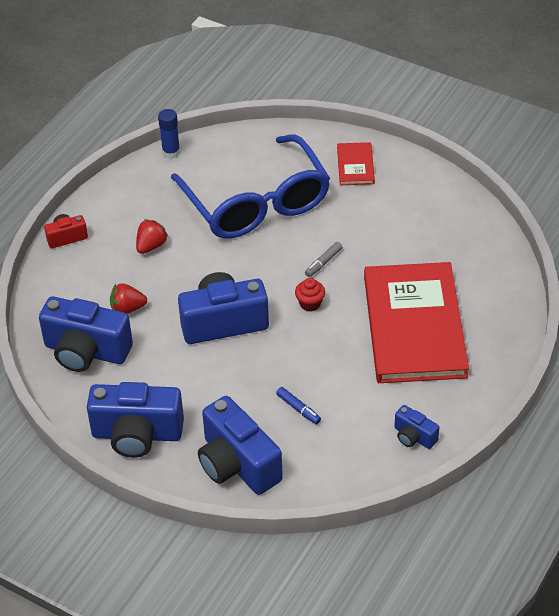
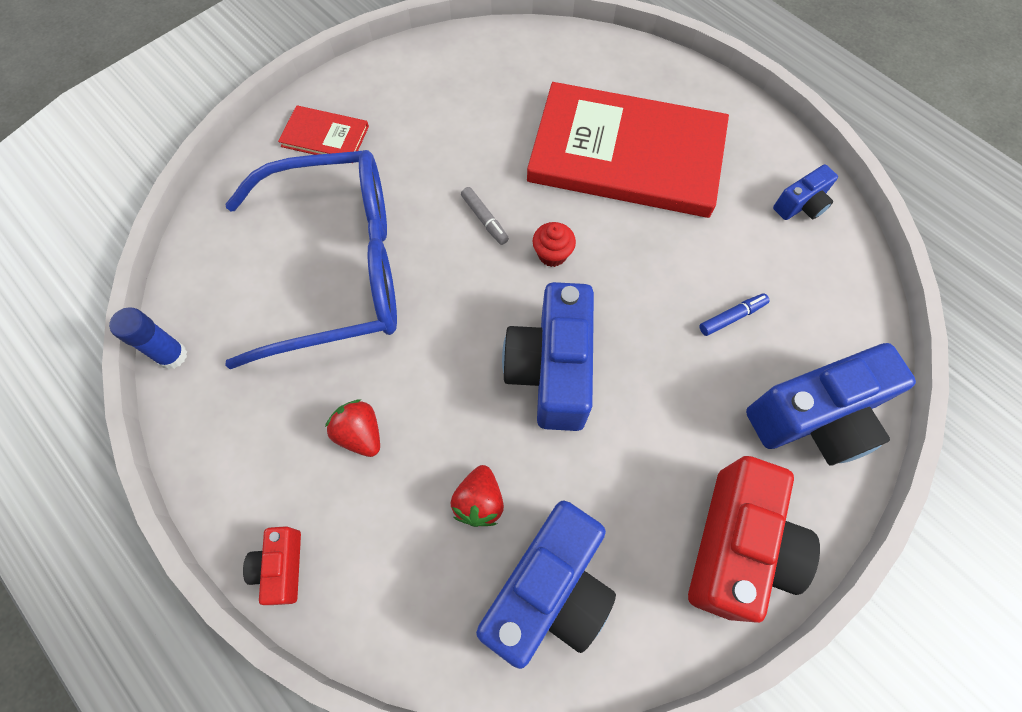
camera: 75 degrees left, 20 degrees up
blue camera [87,382,184,458] -> red camera [688,456,820,623]

